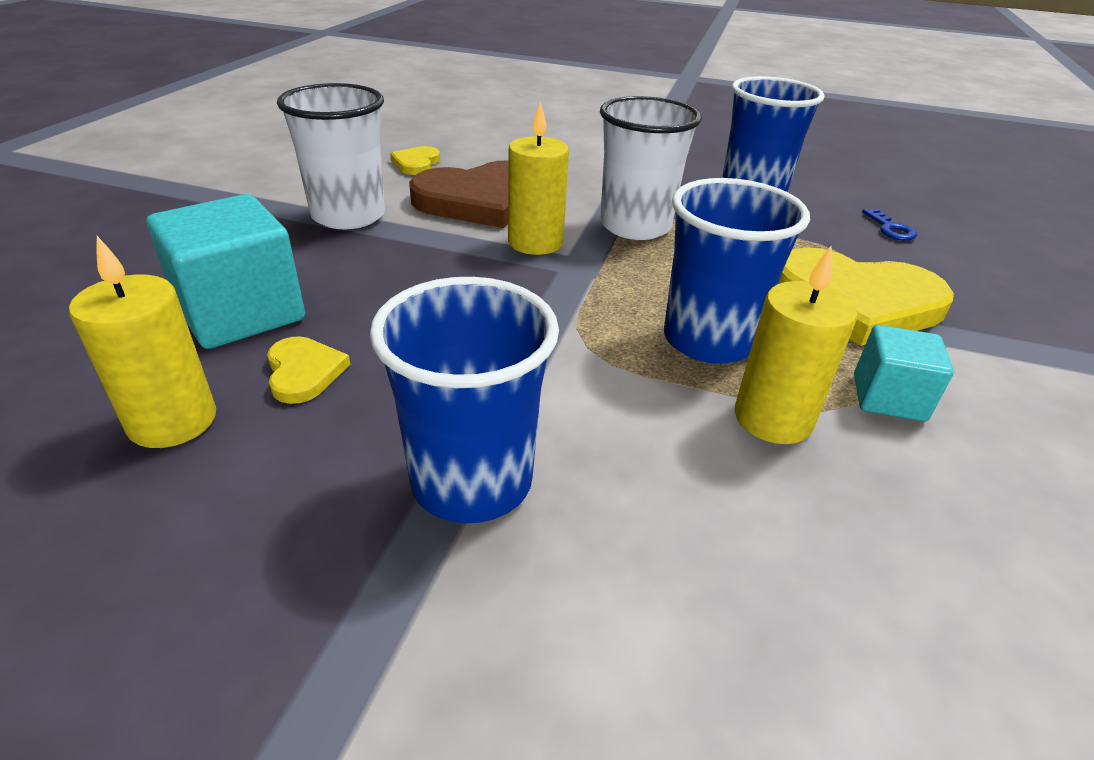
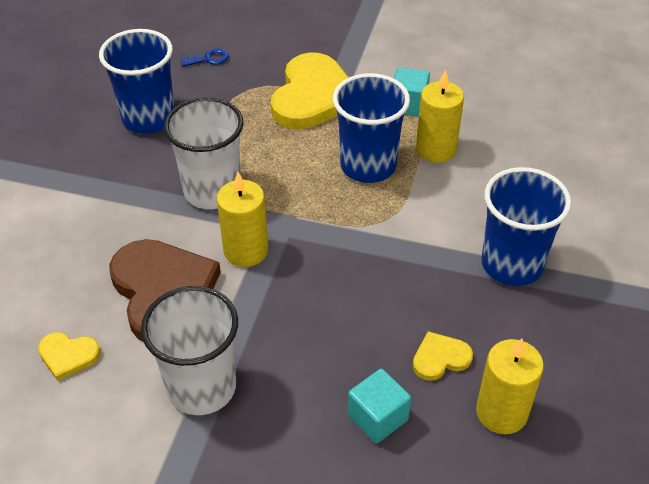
camera: 90 degrees left, 10 degrees up
turquoise cube [146,194,305,349] -> turquoise cube [348,369,411,444], size x0.58

